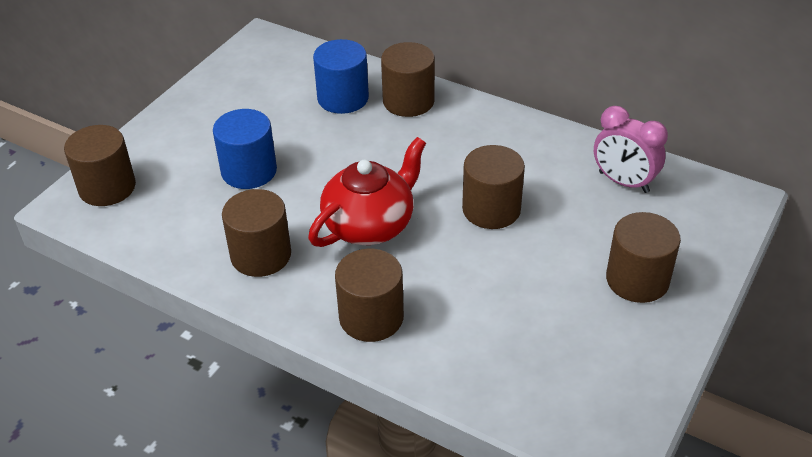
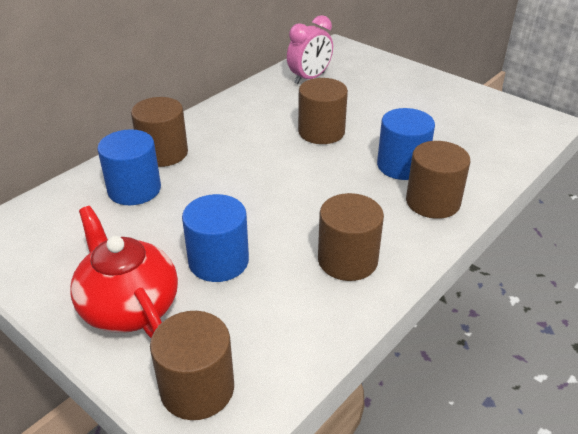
camera: 80 degrees left, 5 degrees down
red teapot [308,137,426,247] -> red teapot moved to [70,206,178,338]
brown cylinder [606,212,681,303] -> none
none -> blue cylinder [377,108,435,180]

